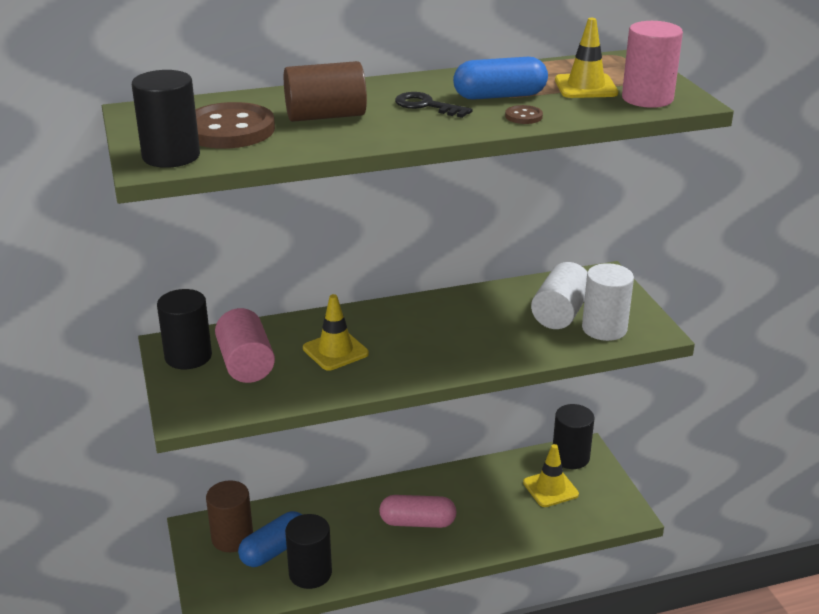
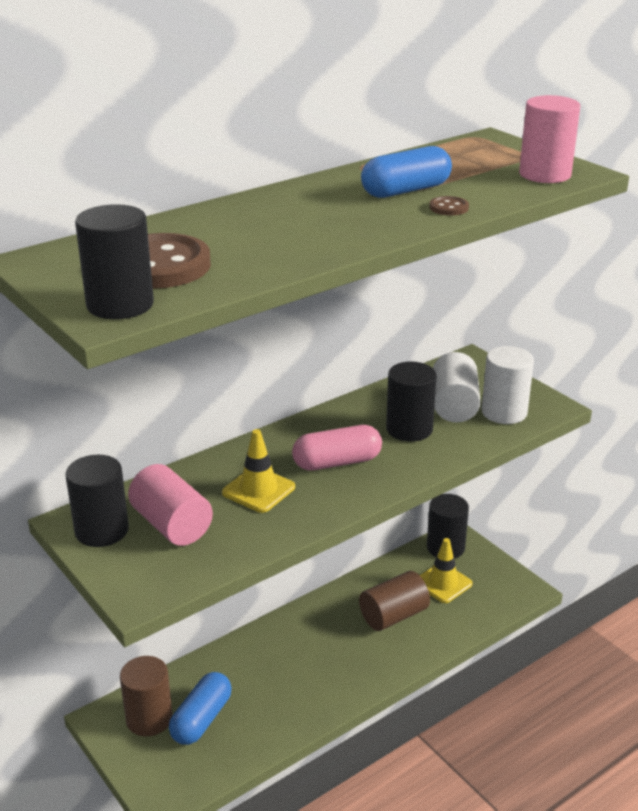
camera: 20 degrees left, 0 degrees up
brown cylinder [284,61,367,122] -> brown cylinder moved to [359,571,430,631]
black cylinder [285,514,332,589] -> black cylinder moved to [386,362,437,442]
pink capsule [379,495,457,528] -> pink capsule moved to [292,425,382,471]
black key [395,92,473,118] -> none
yellow traffic cone [555,18,618,98] -> none

